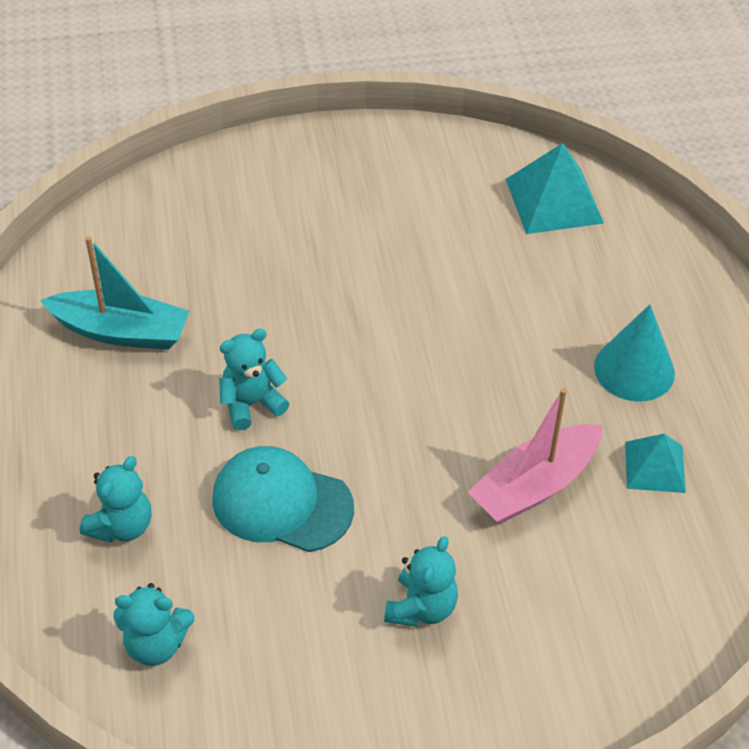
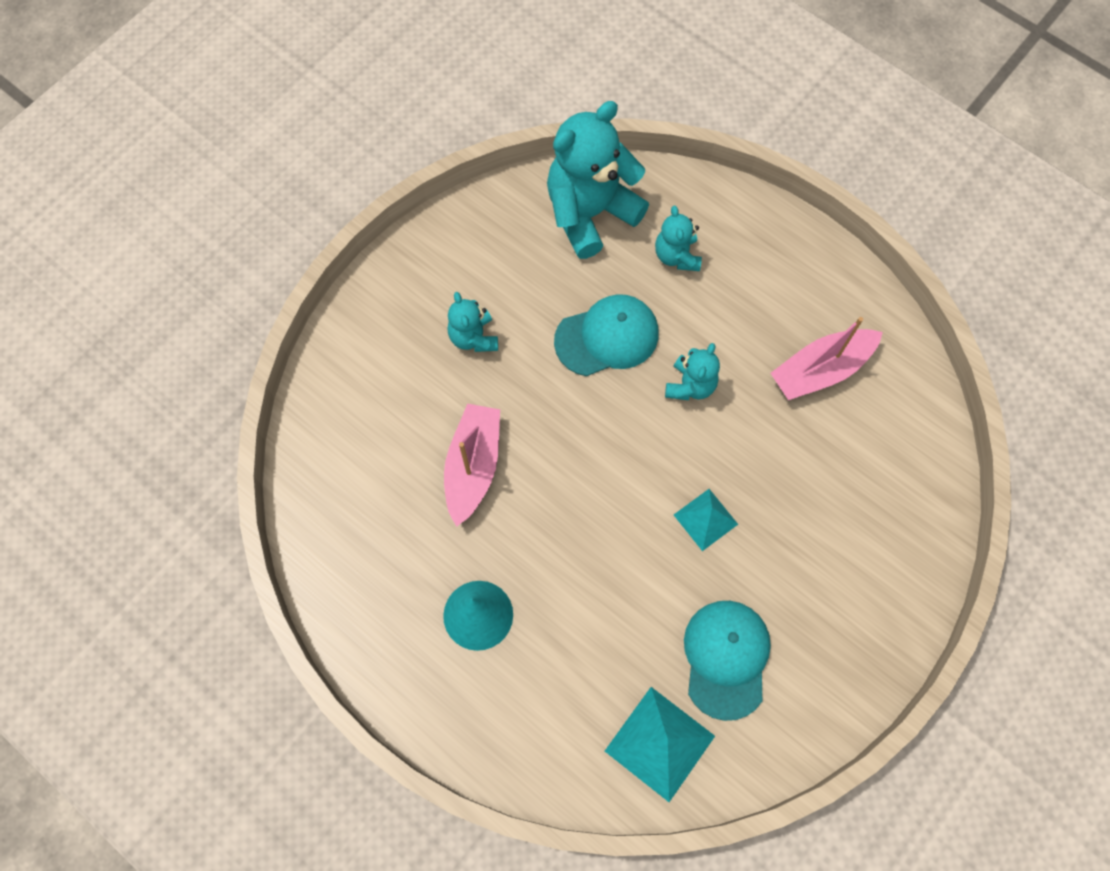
camera: 140 degrees right, 20 degrees up
turquoise boat [40,236,190,350] -> pink boat [770,317,883,400]
turquoise teddy bear [114,583,194,666] -> turquoise teddy bear [547,101,649,259], size x1.99
turquoise pyramid [625,433,686,493] -> turquoise pyramid moved to [674,489,738,551]
none -> turquoise cap [684,601,771,721]

